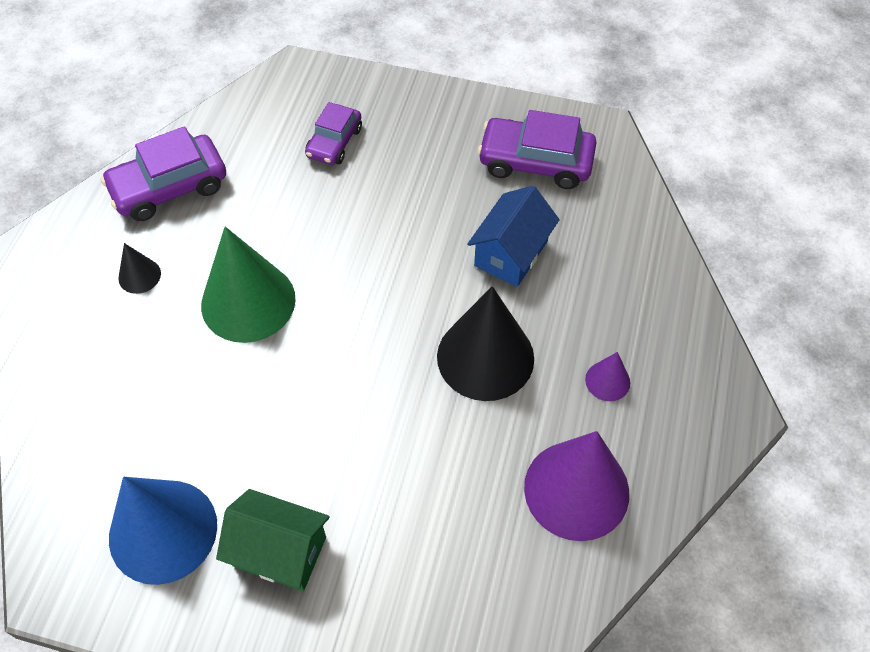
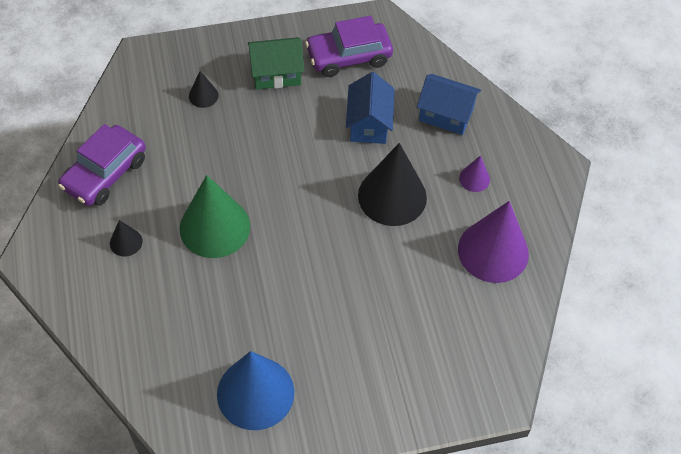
camera: 30 degrees left, 0 degrees up
green house [216,489,330,591] -> green house moved to [248,37,305,90]
purple car [305,102,362,165] -> black cone [189,71,219,108]
none -> blue house [417,74,481,135]

